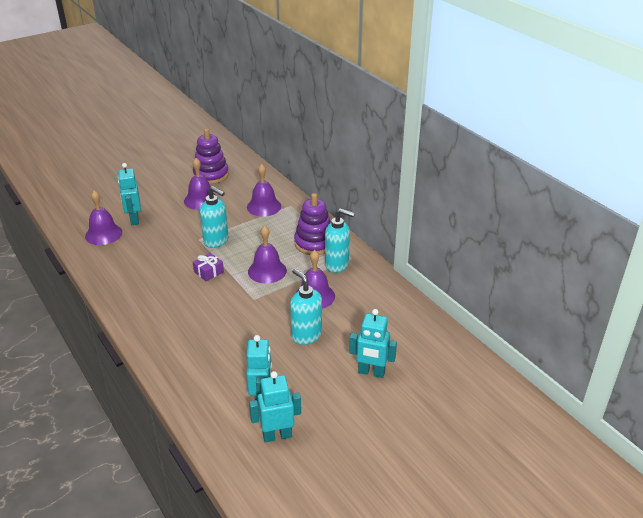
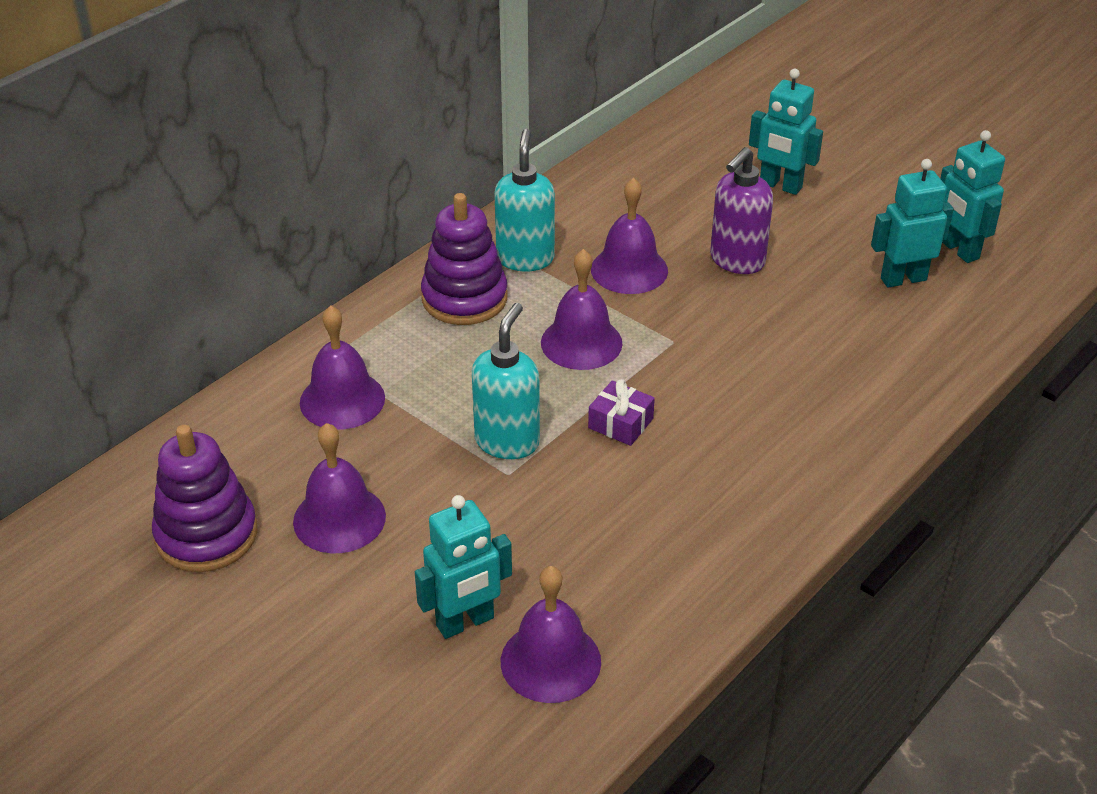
camera: 105 degrees left, 5 degrees up
turquoise soap dispenser [290,269,322,345] -> purple soap dispenser [710,147,773,274]
turquoise robot [349,309,397,378] -> turquoise robot turned 120 degrees clockwise [749,69,823,195]

